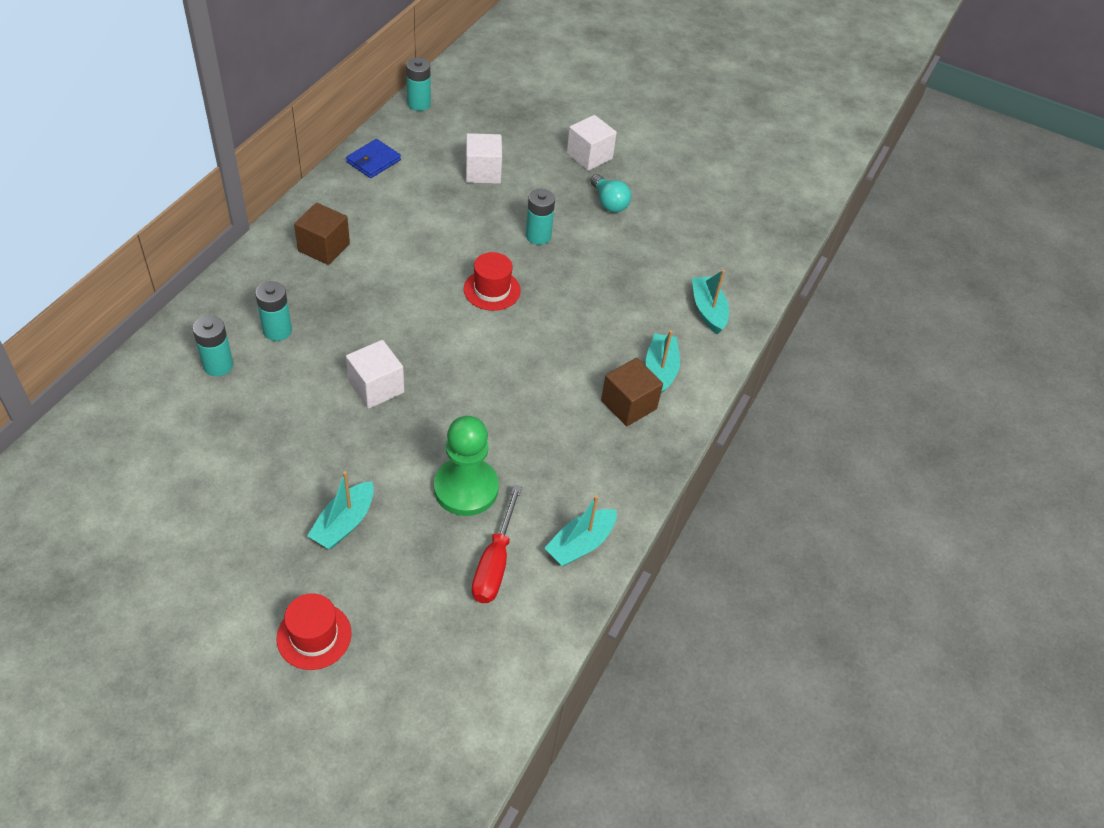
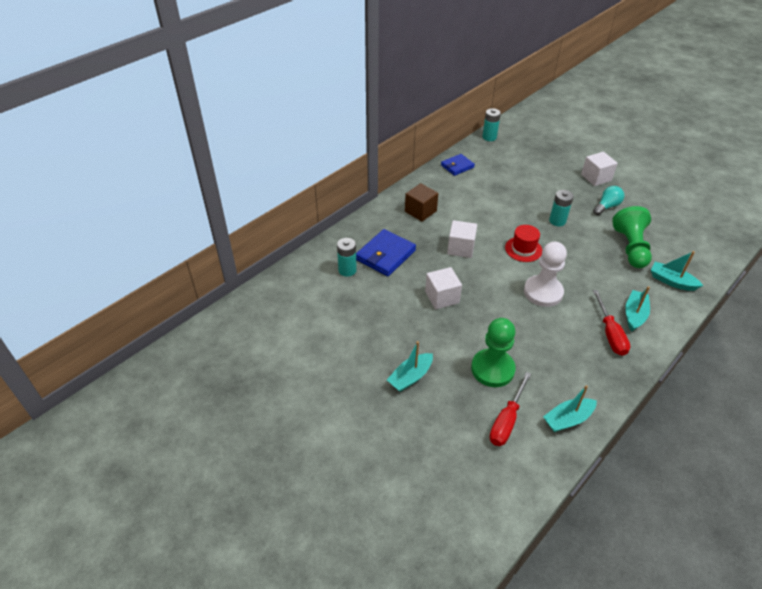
camera: 20 degrees right, 5 degrees down
turquoise battery [255,281,292,341] -> blue wallet [356,229,416,276]
red hat [277,593,352,670] -> none
white cube [466,133,502,184] -> white cube moved to [447,220,477,258]
turquoise light bulb [590,174,632,213] -> turquoise light bulb turned 120 degrees counterclockwise [593,186,624,215]
brown cube [601,358,663,426] -> red screwdriver [593,290,630,356]
turquoise boat [692,270,729,334] -> turquoise boat turned 60 degrees counterclockwise [651,251,703,291]
none -> white pawn [524,242,567,307]
none -> green pawn [612,206,652,268]

